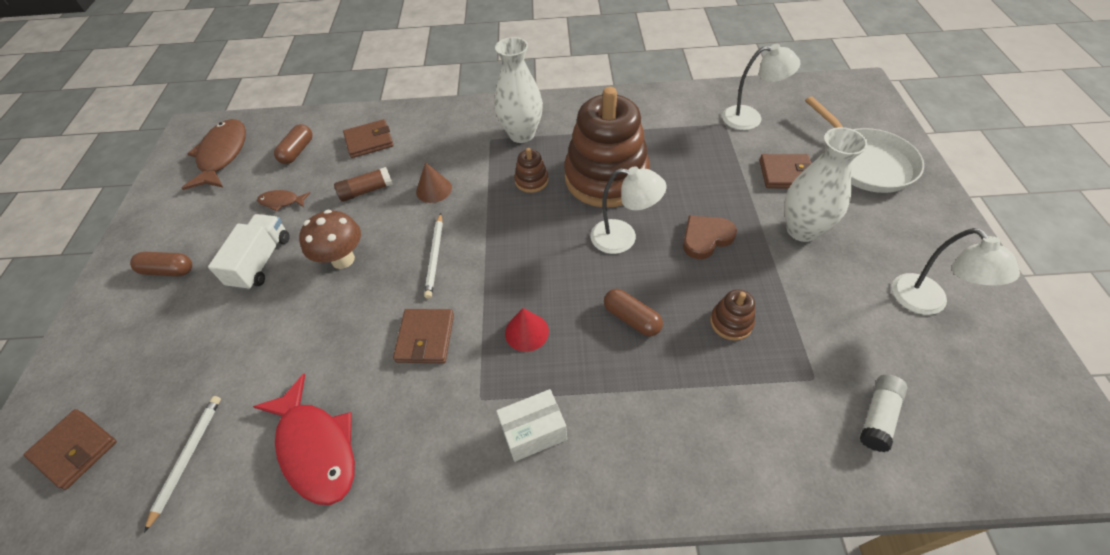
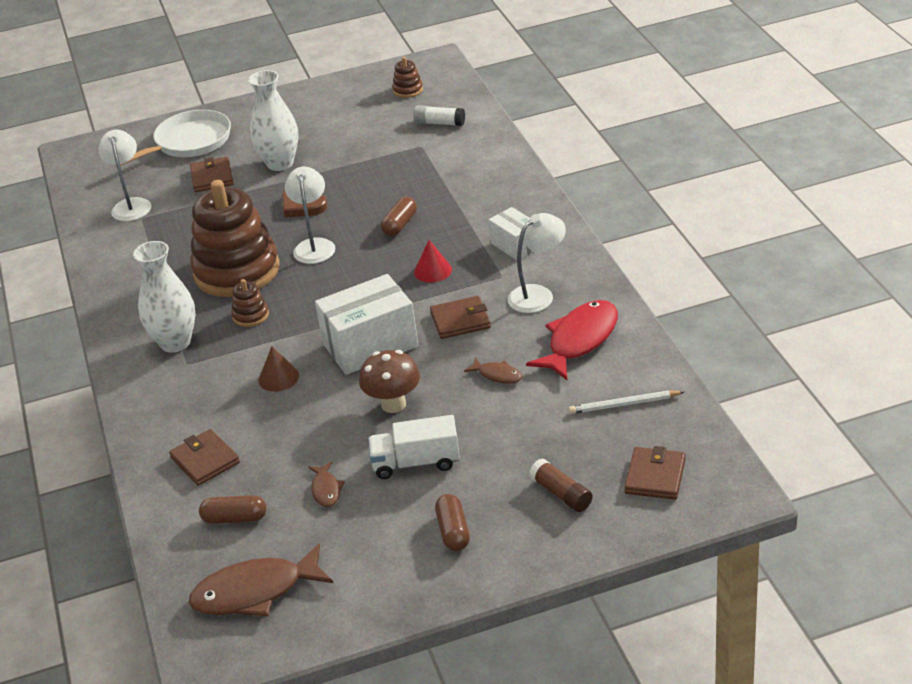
camera: 105 degrees left, 15 degrees down
brown glue stick [334,167,393,202] -> brown glue stick moved to [529,458,592,512]
white pencil [424,213,443,299] -> white box [315,274,418,375]
brown stacking toy [710,289,755,341] -> brown stacking toy moved to [392,57,423,98]
white lamp [892,228,1020,315] -> white lamp moved to [508,213,566,313]
none -> brown fish [464,358,522,384]

